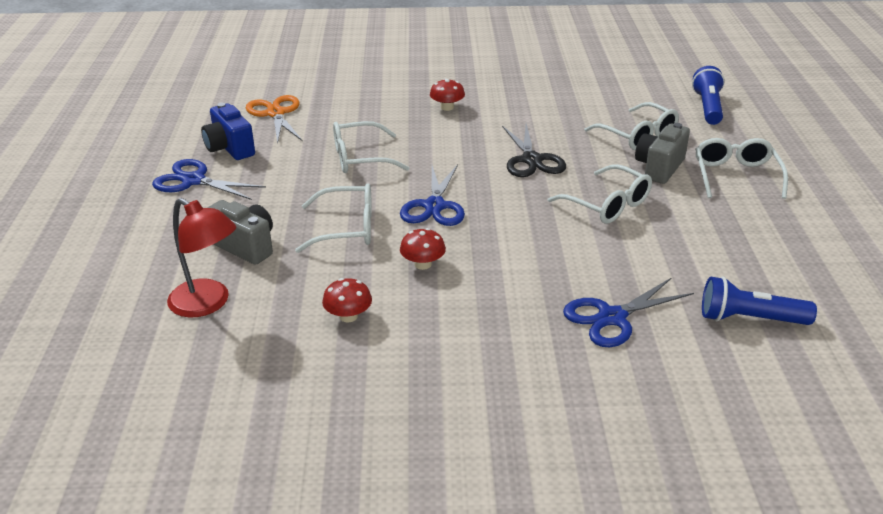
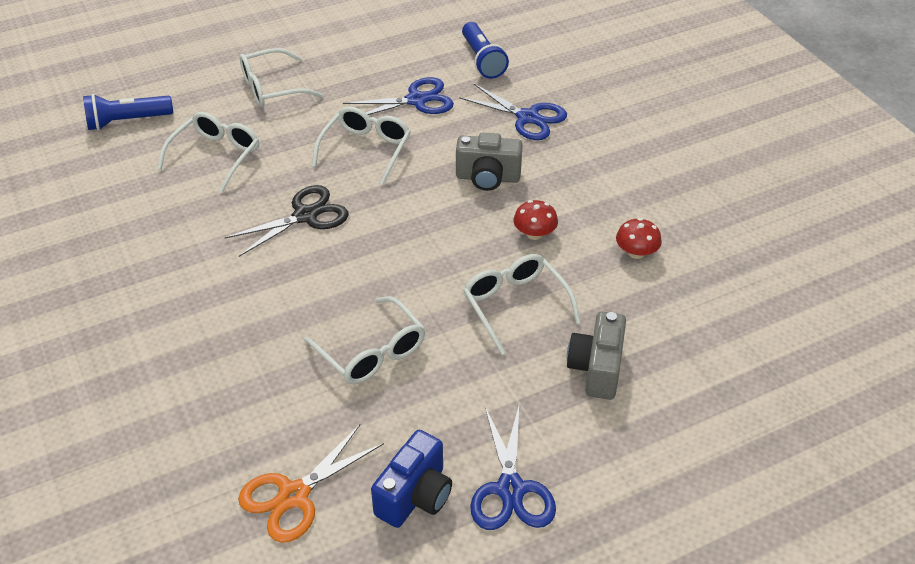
camera: 115 degrees left, 10 degrees up
red lamp [167,198,236,317] -> none
blue scissors [400,164,465,226] -> blue scissors moved to [343,77,454,115]
red mushroom [430,79,465,111] -> none
grey camera [635,123,690,184] -> grey camera moved to [456,133,523,191]

